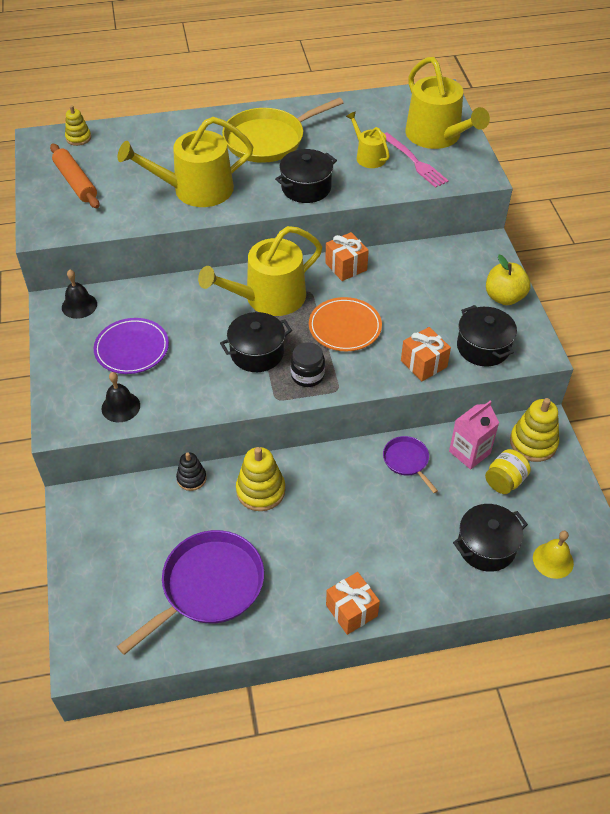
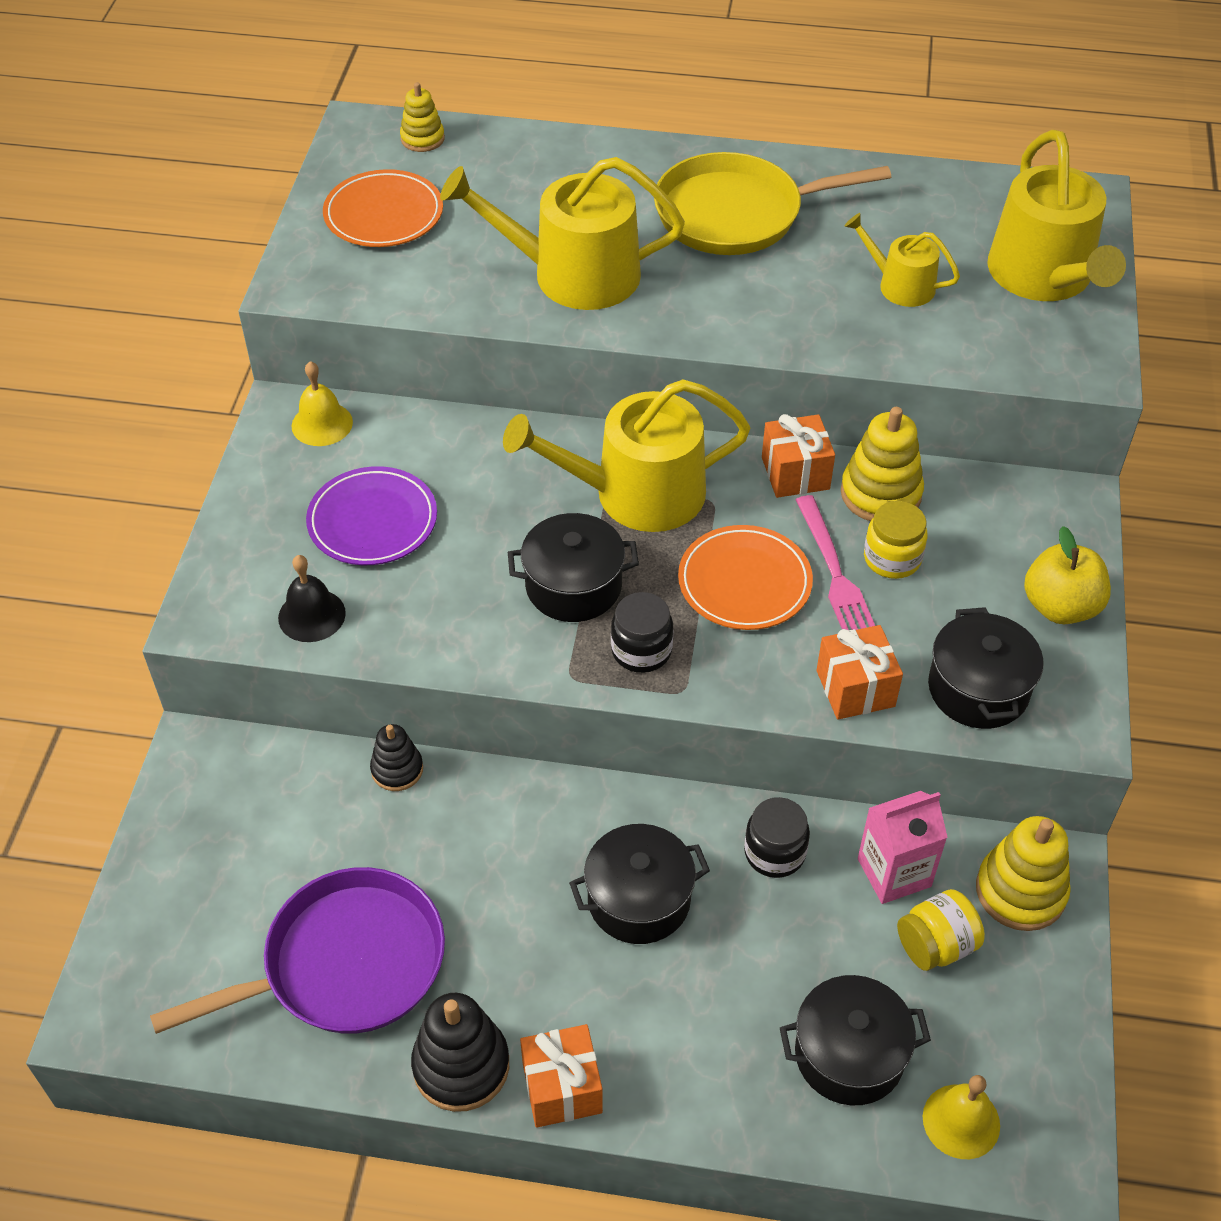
camera: 20 degrees right, 0 degrees up
orange rolling pin [50,144,100,209] -> orange plate [323,169,443,247]
black bell [62,270,97,319] -> yellow bell [292,361,353,446]
yellow stacking toy [236,447,285,511] -> yellow stacking toy moved to [841,407,924,521]
black pot [275,149,337,203] -> black pot moved to [569,824,710,944]
yellow watering can [346,112,390,168] -> yellow watering can turned 45 degrees counterclockwise [845,213,960,307]
purple pan [383,436,438,493] -> black jar [744,797,810,878]
pink fork [384,132,449,188] -> pink fork moved to [796,495,875,630]
none -> black stacking toy [411,993,509,1112]
none -> yellow jar [864,501,928,579]

